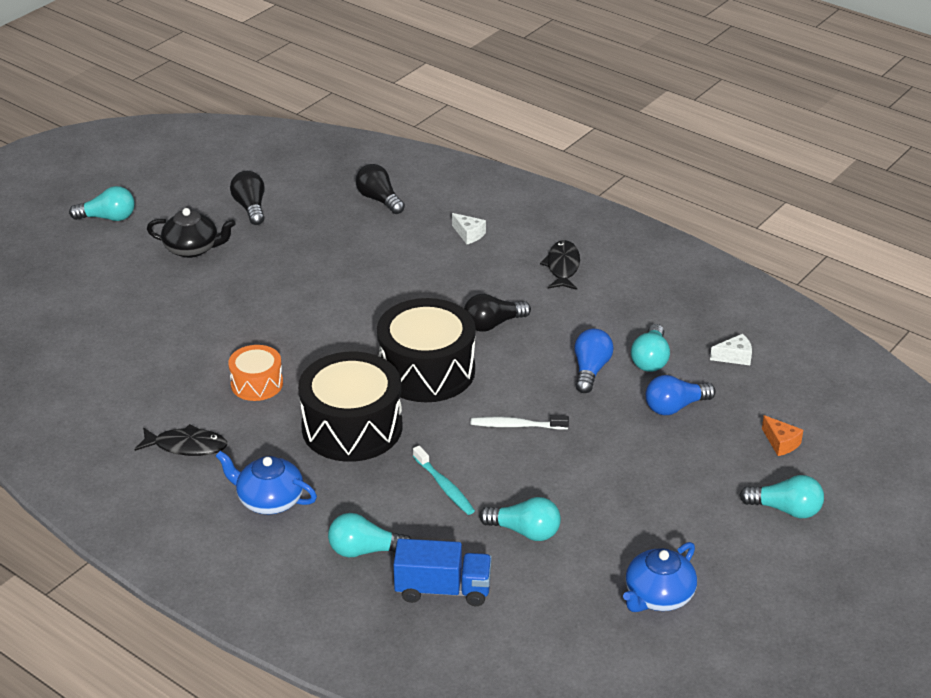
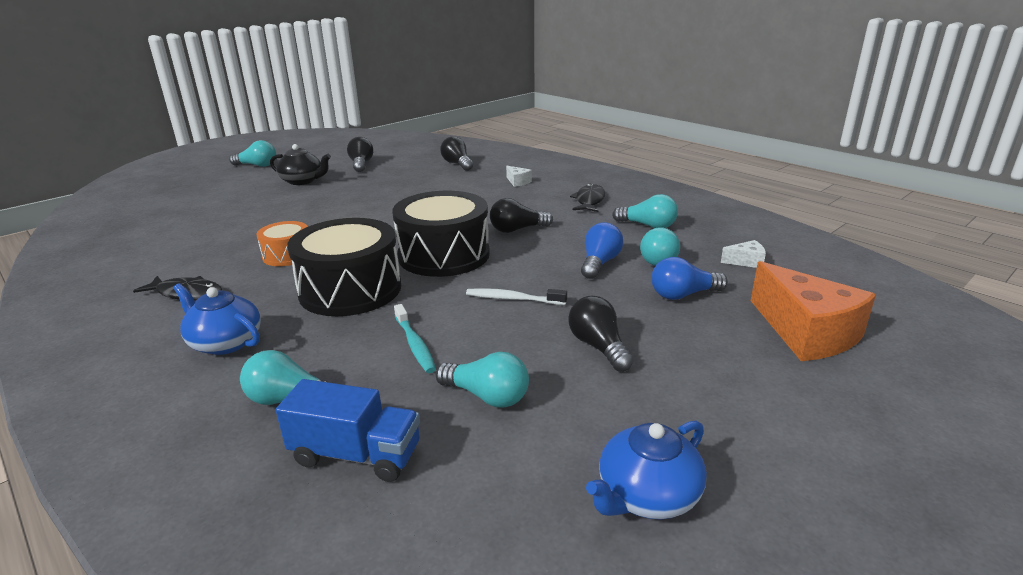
camera: 10 degrees right, 10 degrees down
turquoise light bulb [739,475,824,518] -> turquoise light bulb moved to [612,194,678,228]
orange cheese [762,415,803,456] -> orange cheese [751,261,876,361], size x2.34
none -> black light bulb [568,296,633,372]

